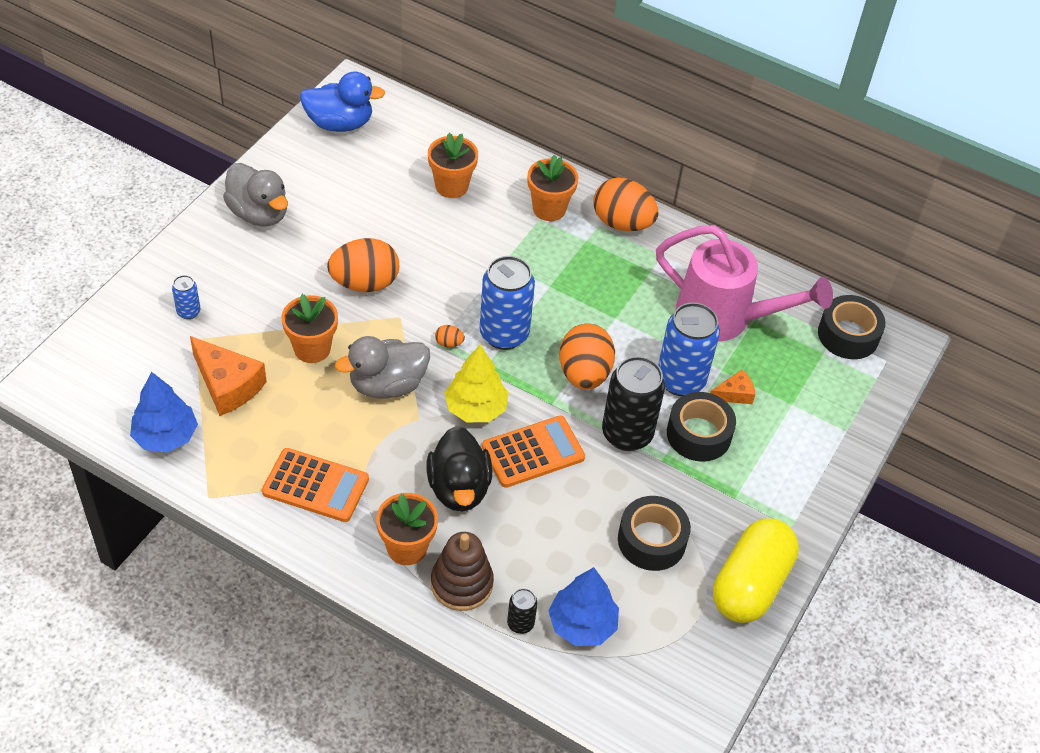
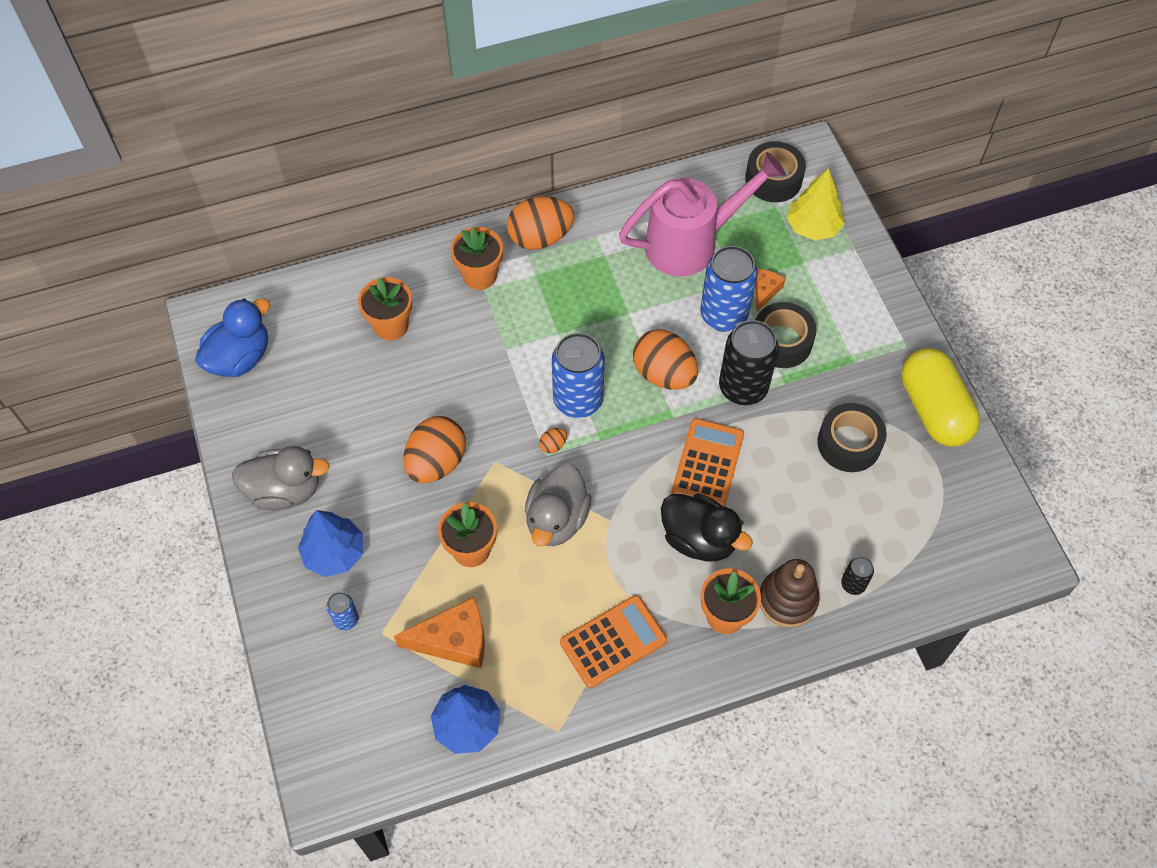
camera: 45 degrees left, 10 degrees up
yellow tree [444,344,509,422] -> yellow tree moved to [787,168,845,241]
blue tree [548,567,619,646] -> blue tree moved to [298,510,363,577]

